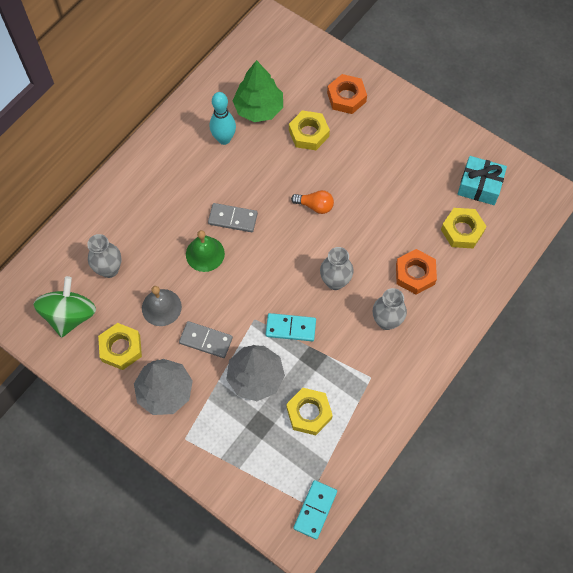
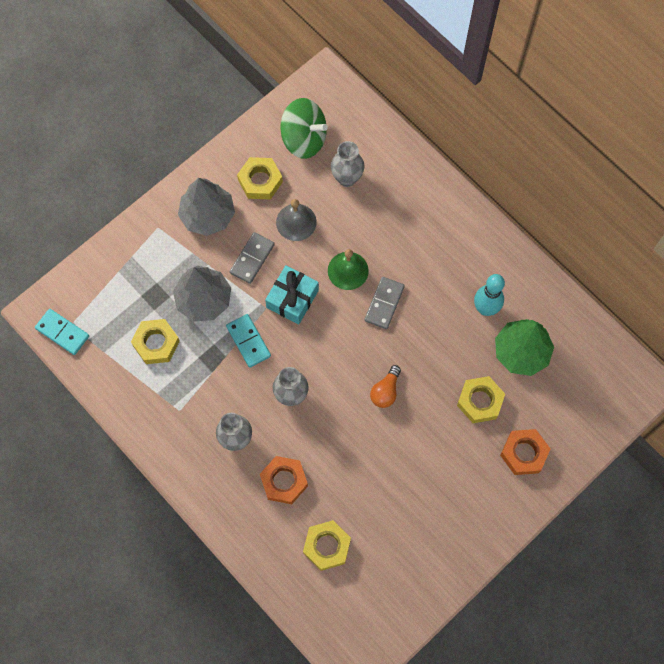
camera: 100 degrees right, 5 degrees up
turquoise domino [266,313,316,341] -> turquoise domino turned 45 degrees counterclockwise [226,314,271,368]
turquoise gift [458,156,507,205] -> turquoise gift moved to [265,265,319,324]

